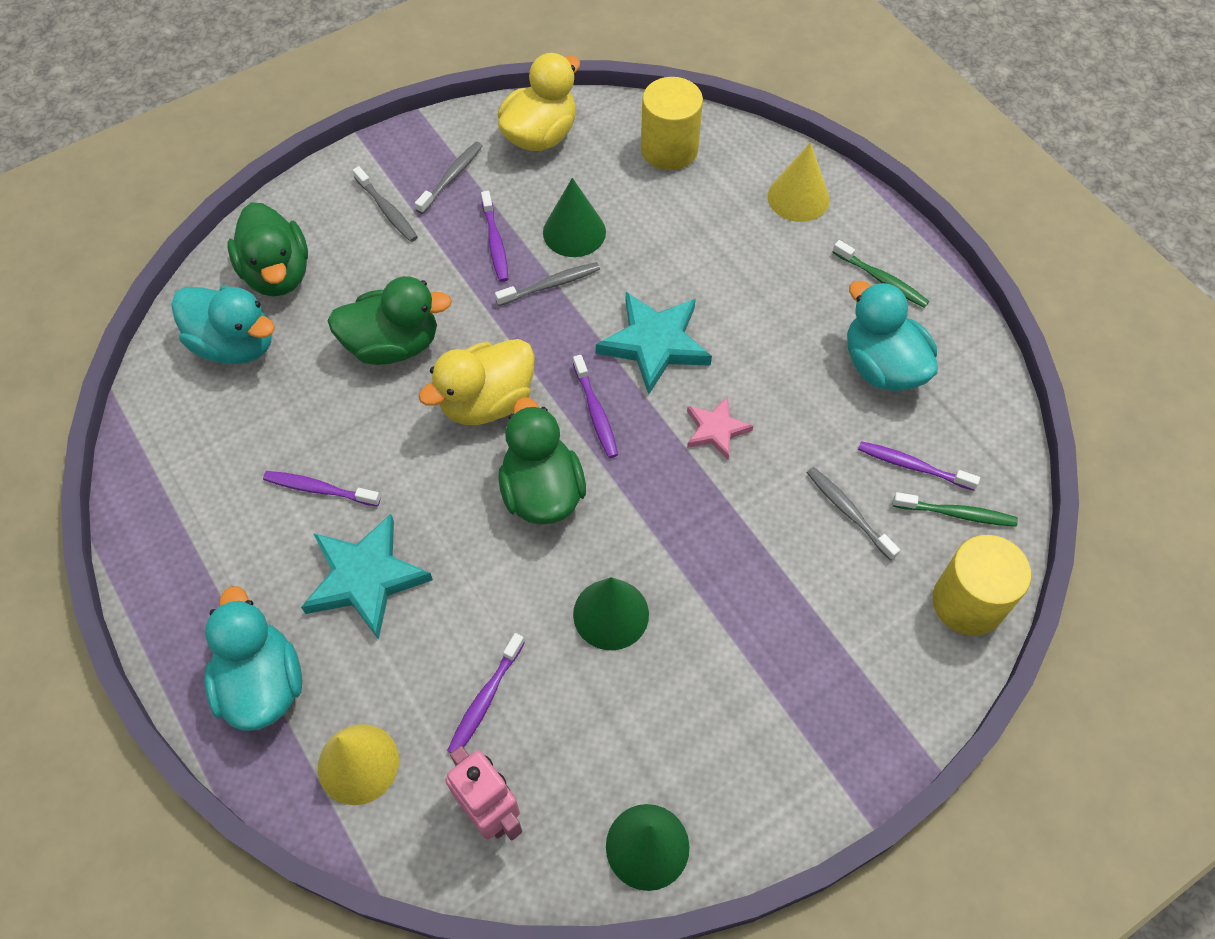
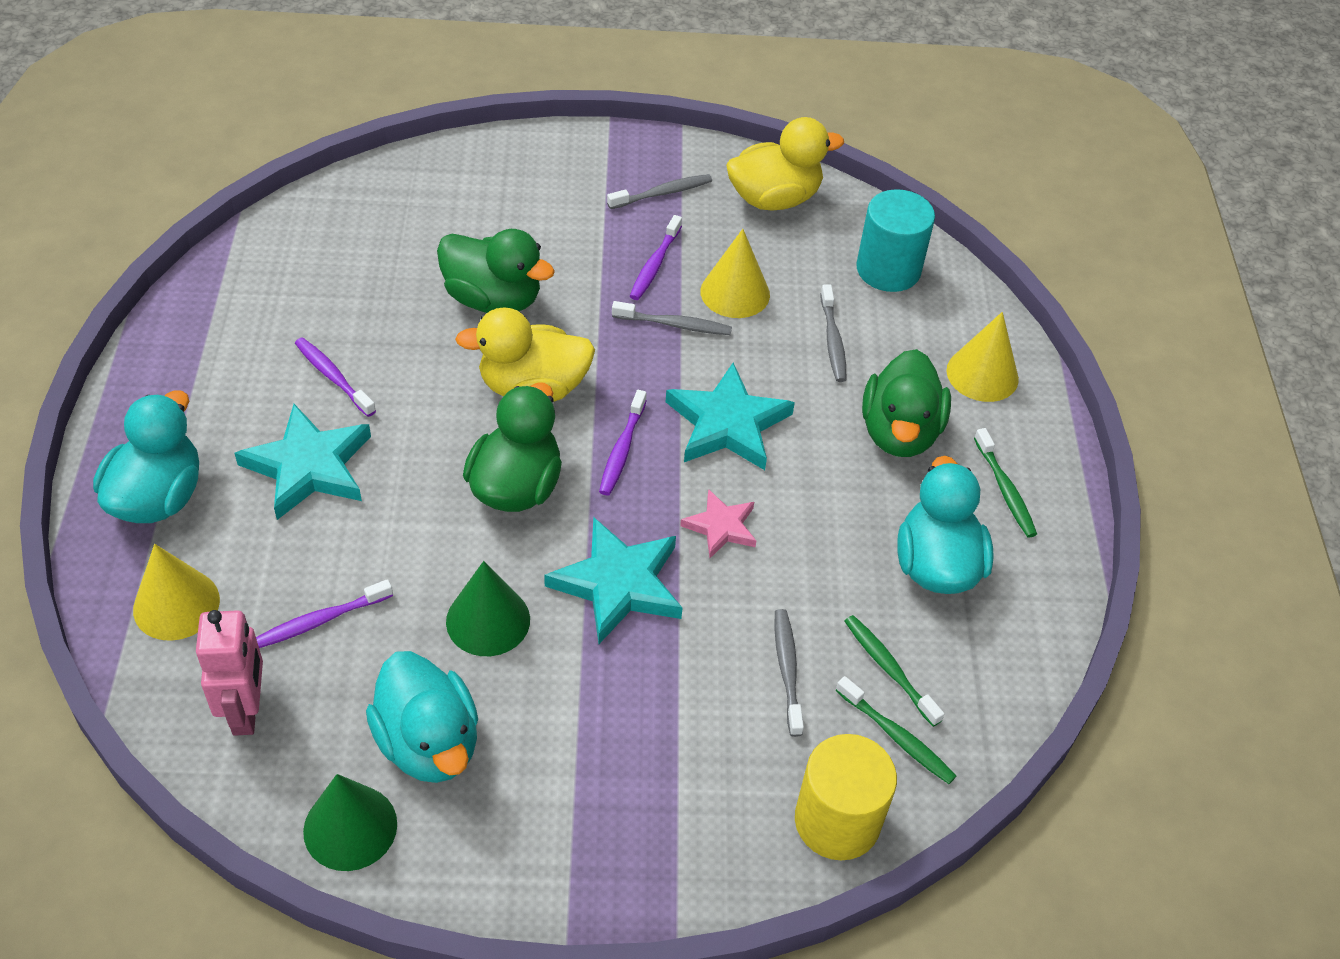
camera: 30 degrees right, 10 degrees down
turquoise duck [171,286,275,364] -> turquoise duck moved to [366,651,478,783]
green duck [227,202,308,296] -> green duck moved to [862,349,951,457]
grey toothbrush [353,166,418,242] -> grey toothbrush moved to [820,284,846,382]
green cone [543,178,606,257] -> yellow cone [700,229,770,318]
yellow cylinder [641,77,703,170] -> turquoise cylinder [856,189,935,292]
purple toothbrush [858,441,980,491] -> green toothbrush [845,615,944,727]
none -> turquoise star [544,517,682,644]

